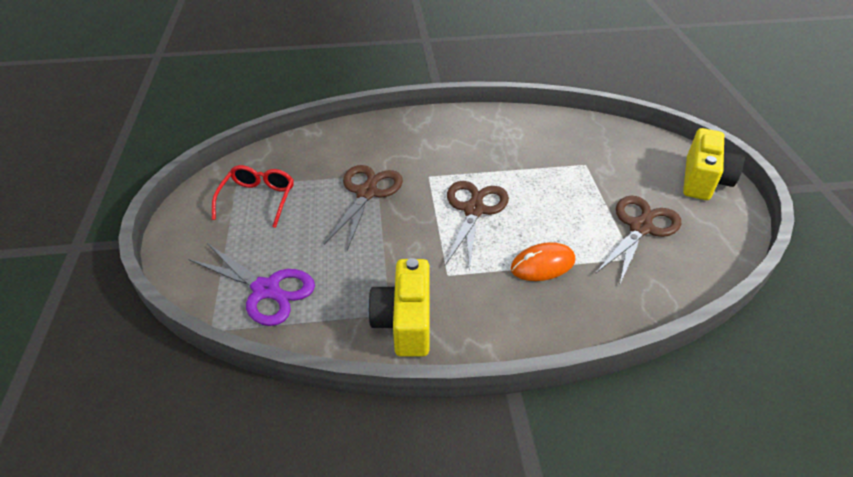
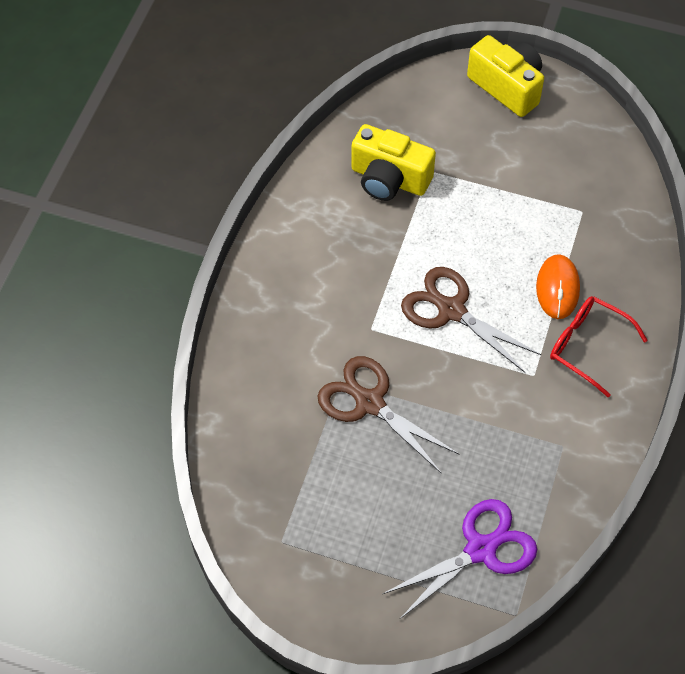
camera: 65 degrees left, 15 degrees up
red glasses [212,165,294,228] -> red glasses moved to [550,296,648,397]
yellow camera [368,258,430,357] -> yellow camera moved to [351,124,436,201]
brown scissors [595,196,681,286] -> none

